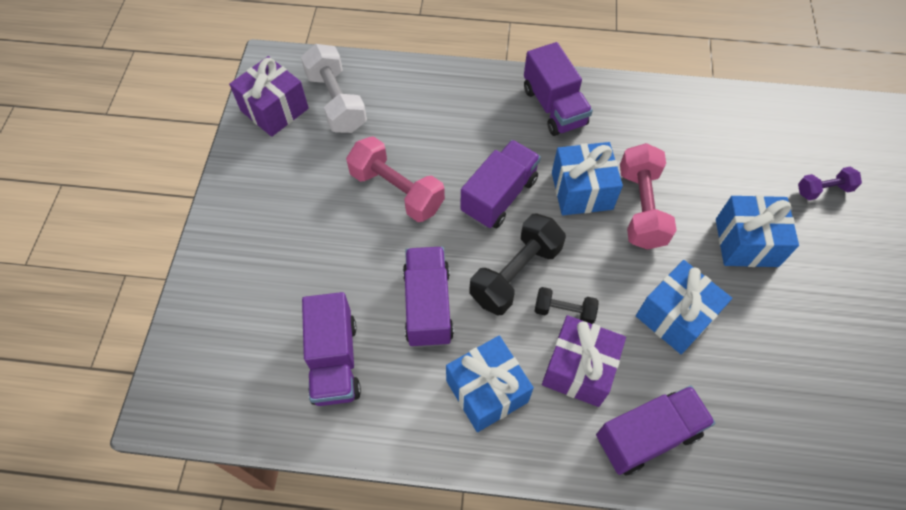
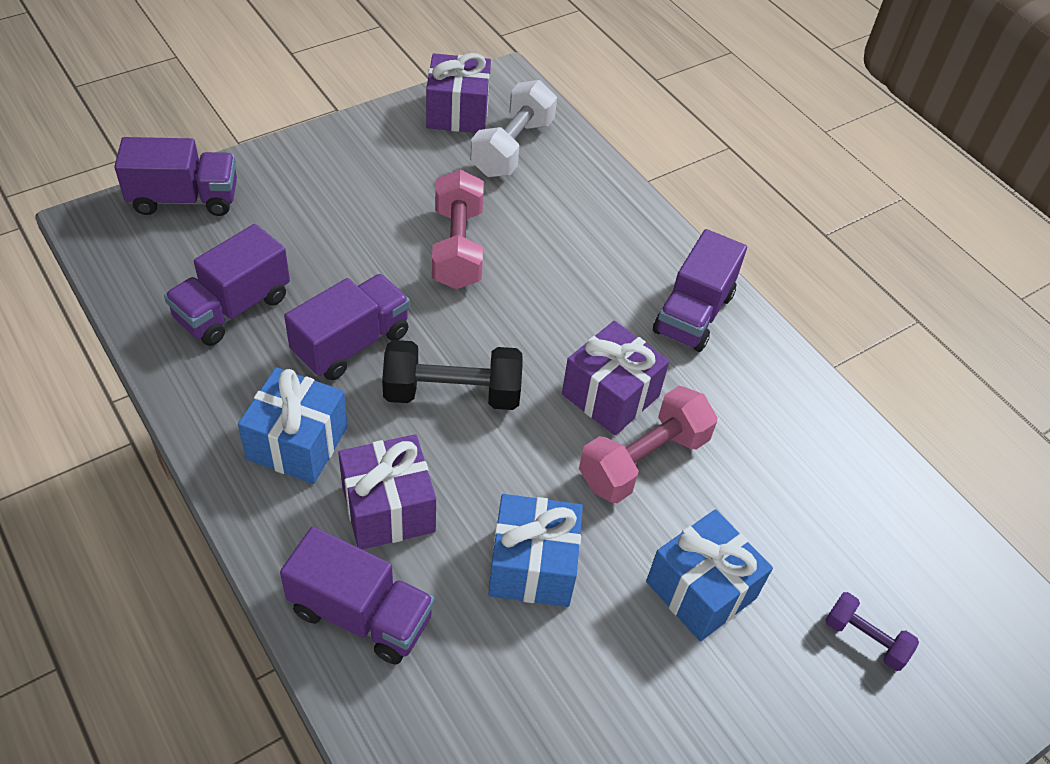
camera: 45 degrees right, 10 degrees down
purple truck [460,140,541,228] -> purple truck moved to [114,137,237,216]
black dumbbell [535,287,598,324] -> none
blue gift [552,142,623,215] -> purple gift [562,321,669,435]

